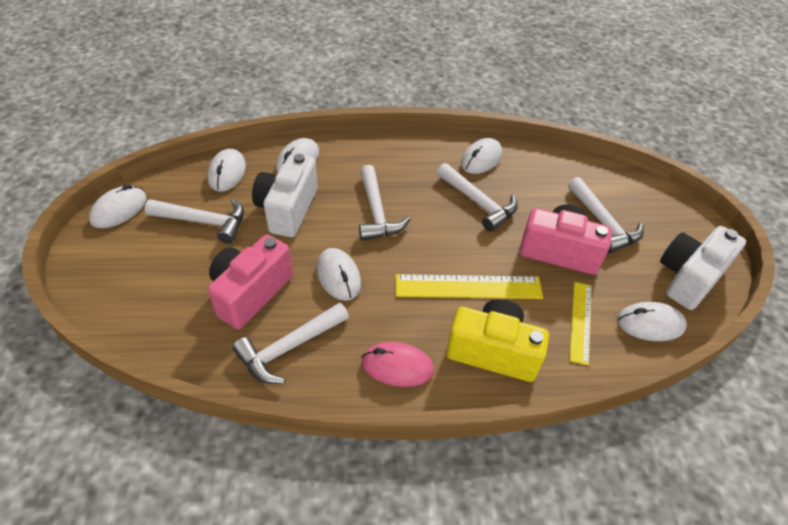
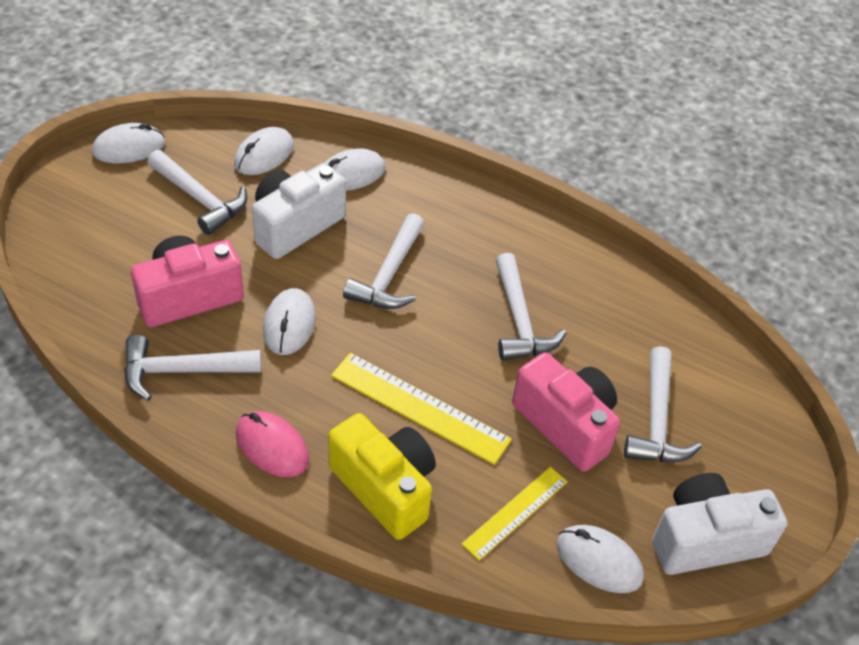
camera: 30 degrees right, 0 degrees up
white mouse [461,138,502,174] -> none

